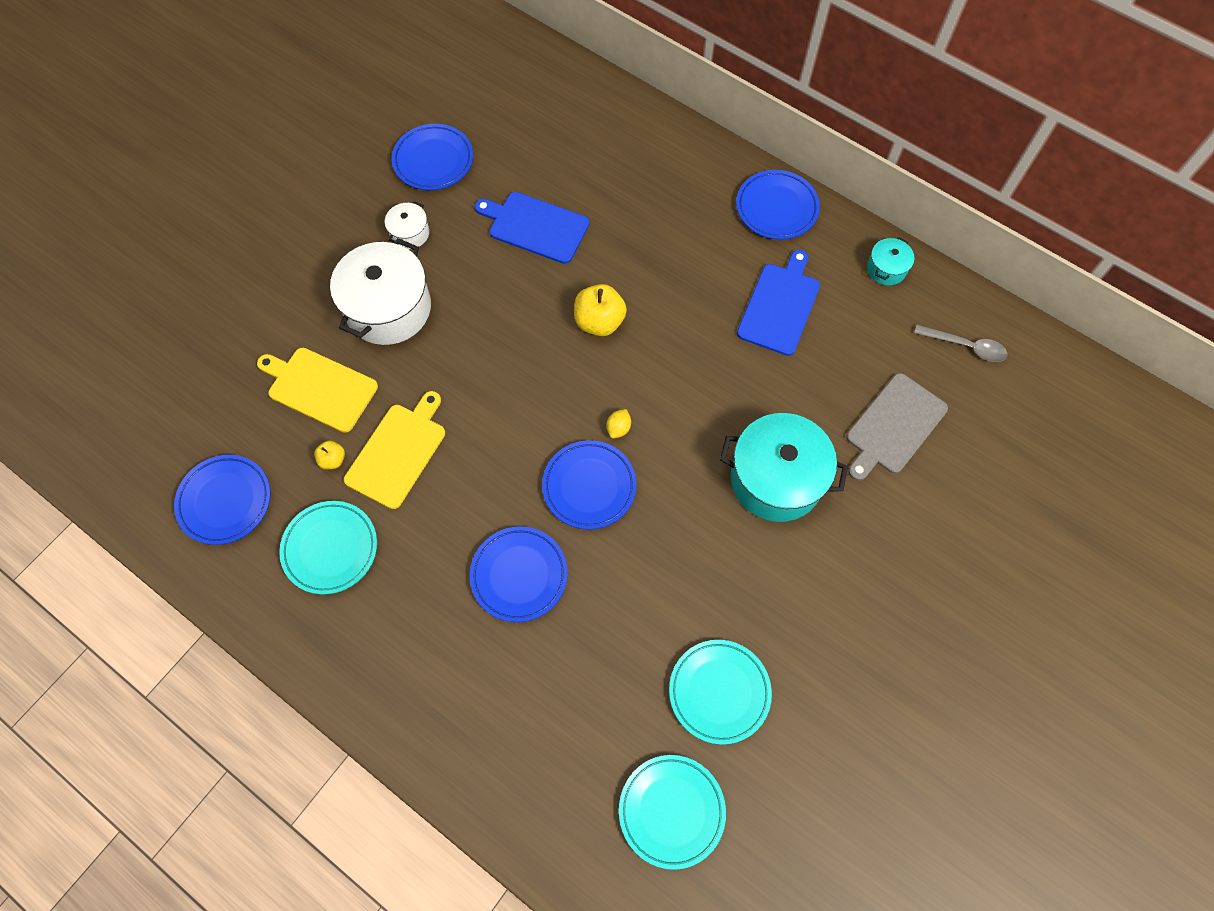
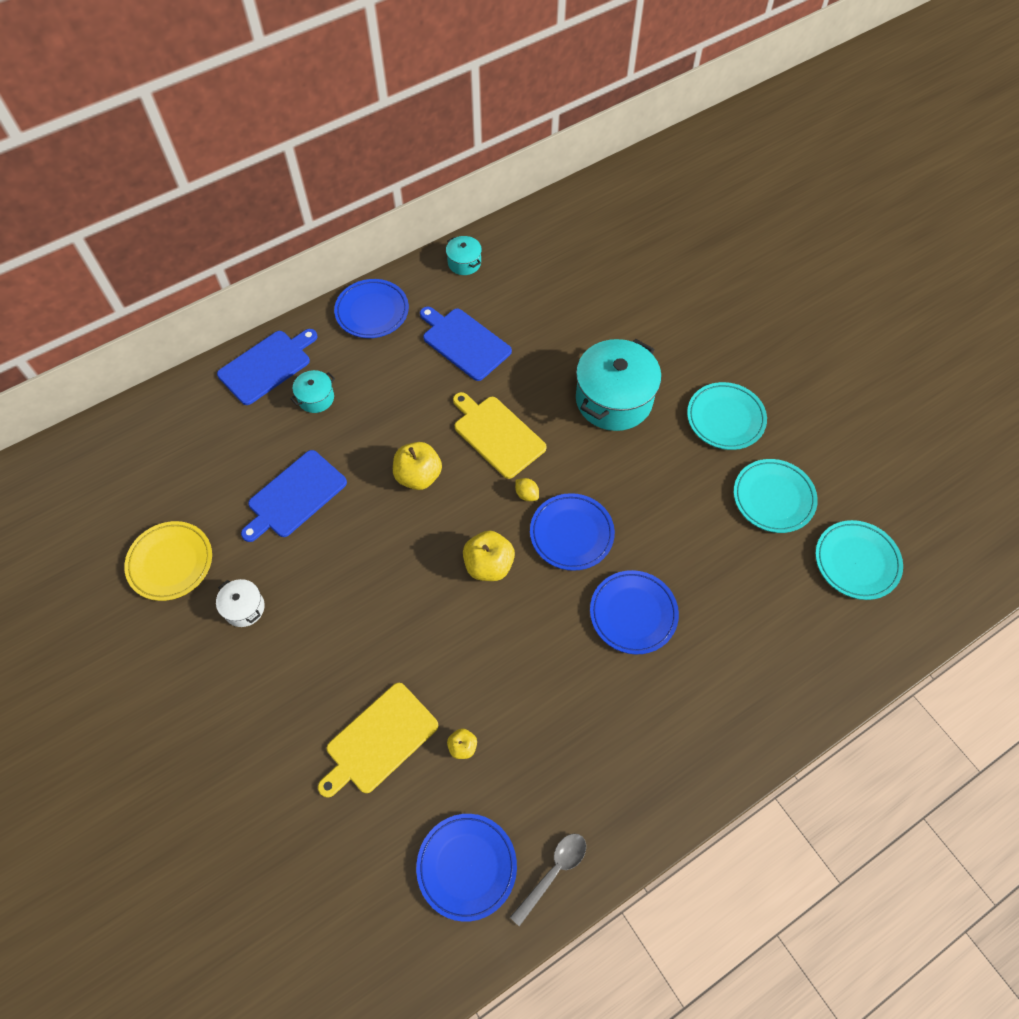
camera: 70 degrees left, 5 degrees down
turquoise plate [279,501,377,595] -> turquoise plate moved to [687,382,767,450]
white pot [330,238,431,345] -> none
yellow cutting board [344,391,445,509] -> yellow cutting board moved to [453,392,547,479]
blue plate [392,124,473,190] -> yellow plate [124,521,212,601]
grey cutting board [846,373,948,481] -> none
grey spoon [914,324,1007,362] -> grey spoon moved to [510,834,586,926]
none -> blue cutting board [217,329,317,405]
none -> turquoise pot [290,370,335,413]
none -> yellow apple [463,531,515,581]

